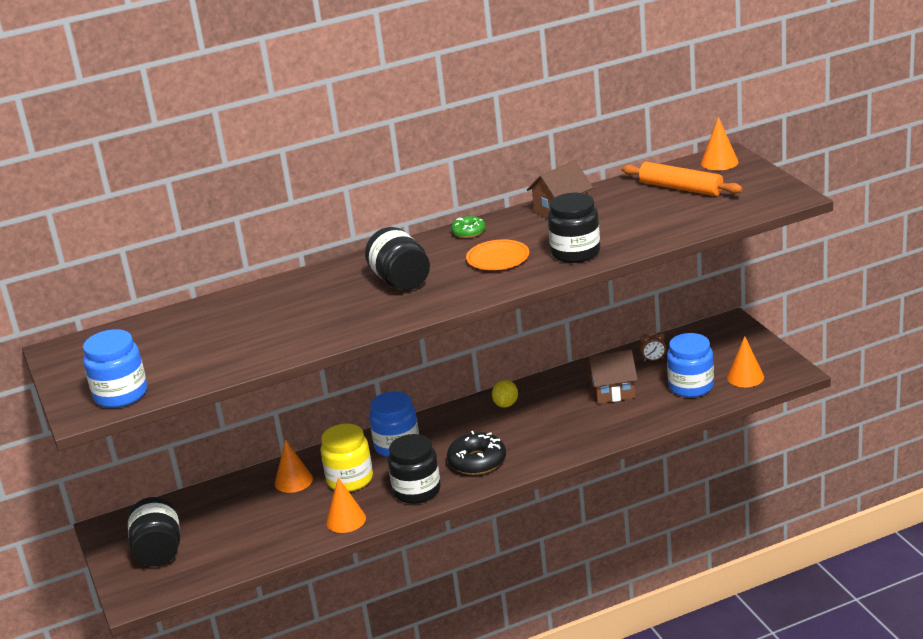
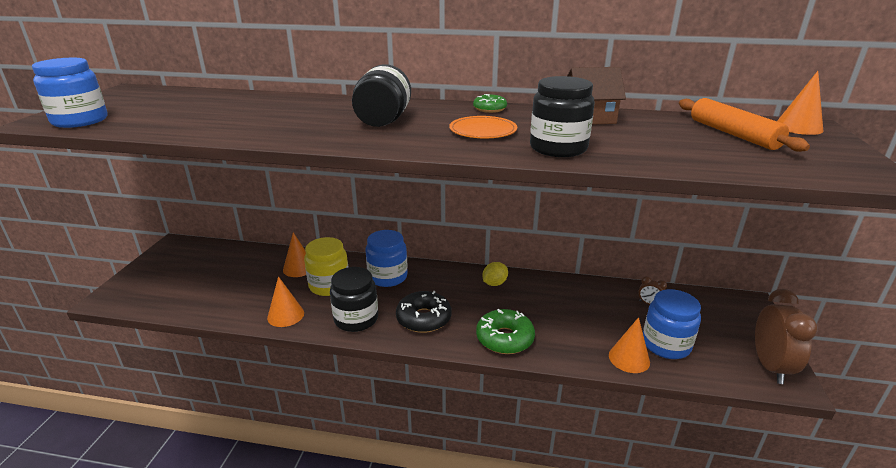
camera: 30 degrees right, 0 degrees up
black jar [128,497,180,566] -> none
brown house [586,350,638,404] -> none
orange cone [727,336,764,387] -> orange cone moved to [609,317,650,373]
none -> green donut [476,309,535,354]
none -> brown clock [755,289,818,384]

